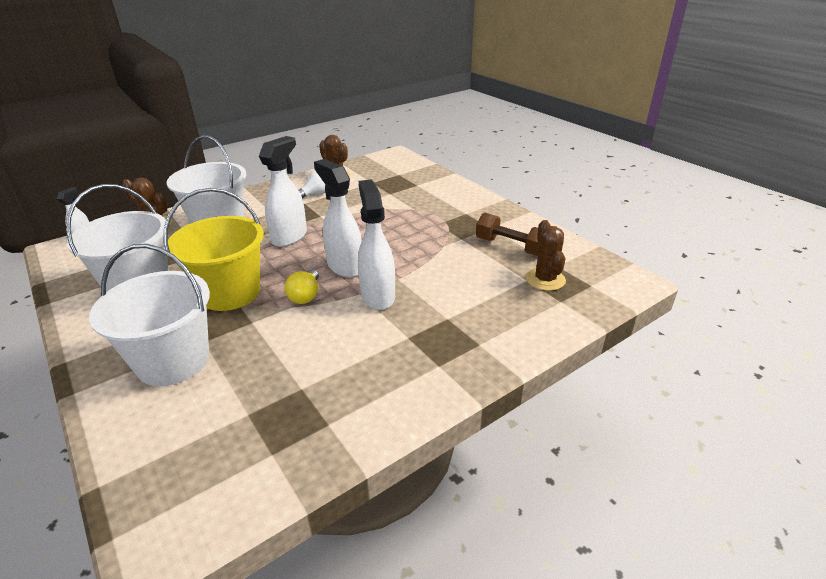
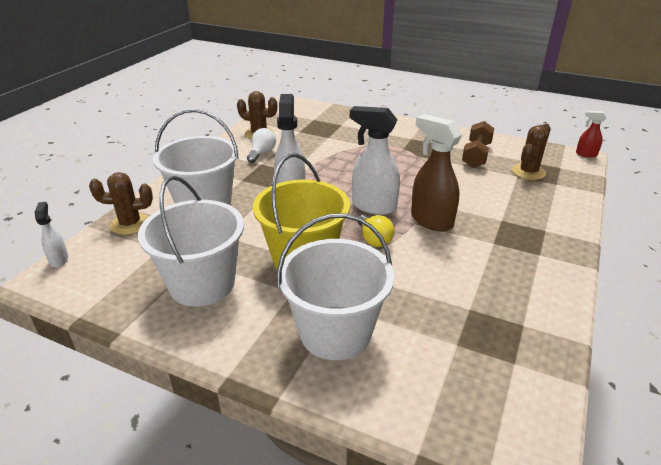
camera: 30 degrees left, 0 degrees up
white spray bottle [358,180,395,310] -> brown spray bottle [411,114,462,231]
brown dumbbell [476,213,539,256] -> brown dumbbell turned 75 degrees counterclockwise [462,121,494,168]
brown cactus [526,220,566,291] -> brown cactus turned 75 degrees clockwise [512,123,551,180]
none -> red spray bottle [576,111,607,158]

